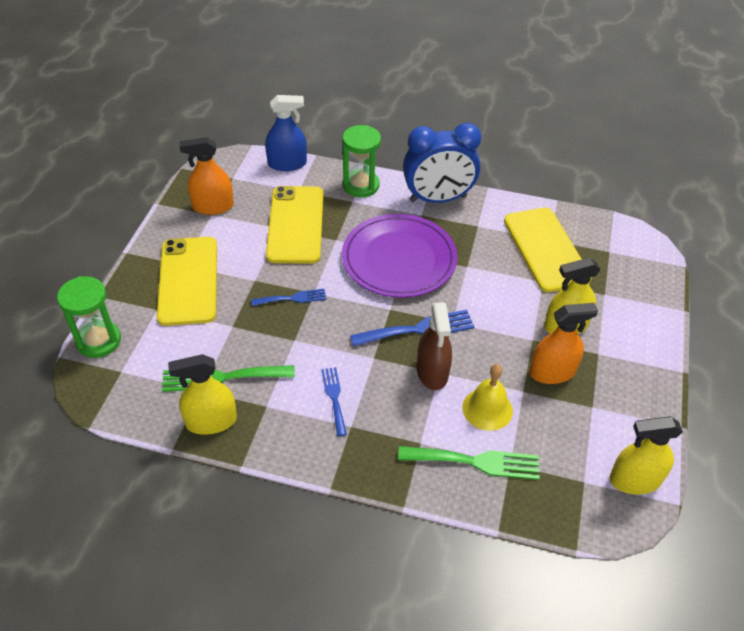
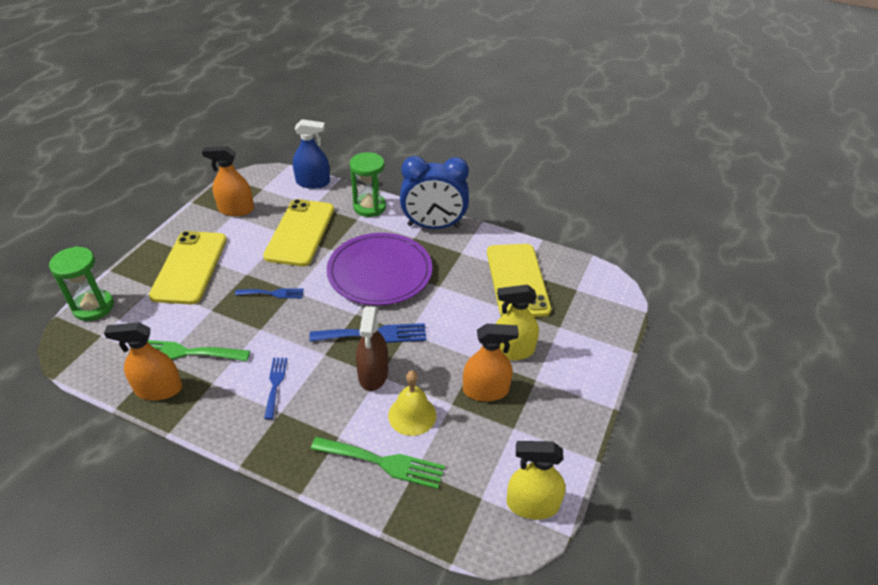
camera: 10 degrees right, 5 degrees down
yellow spray bottle [168,354,237,435] -> orange spray bottle [104,322,182,400]

